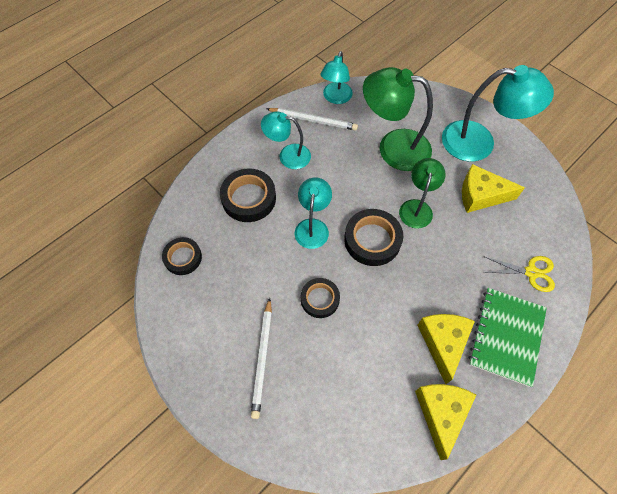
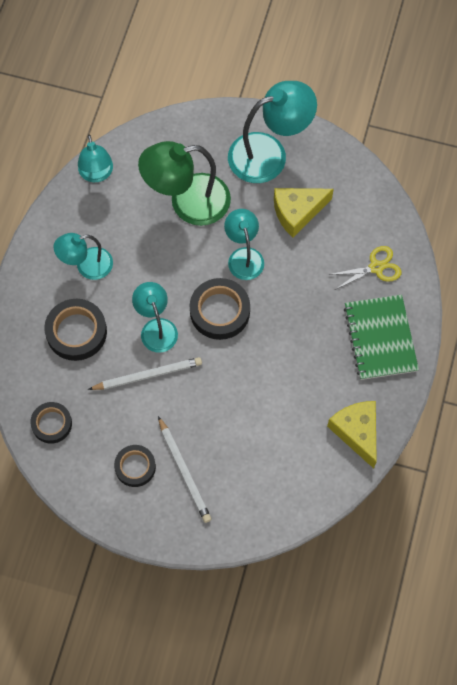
camera: 30 degrees left, 5 degrees up
white pencil [266,108,358,131] -> white pencil moved to [88,357,202,390]
black tape [301,278,340,318] -> black tape moved to [114,445,156,487]
green lamp [399,158,446,229] -> turquoise lamp [224,209,264,280]
yellow cheese [418,314,475,384] -> none

